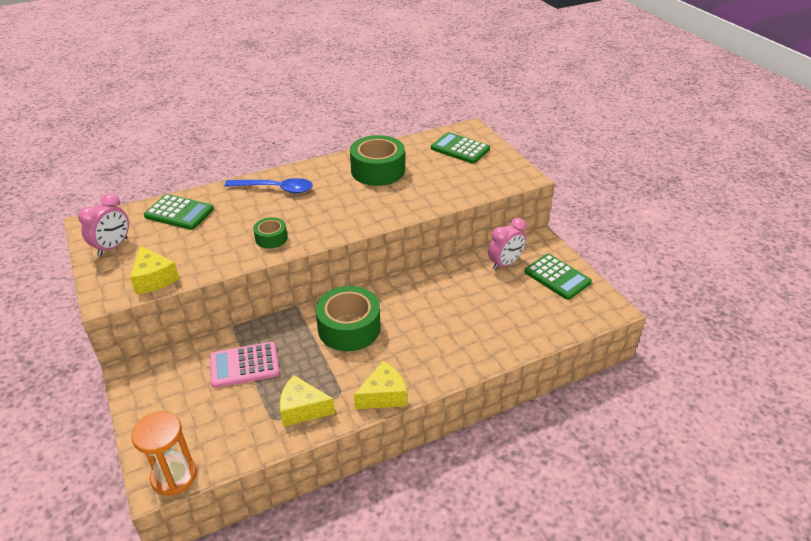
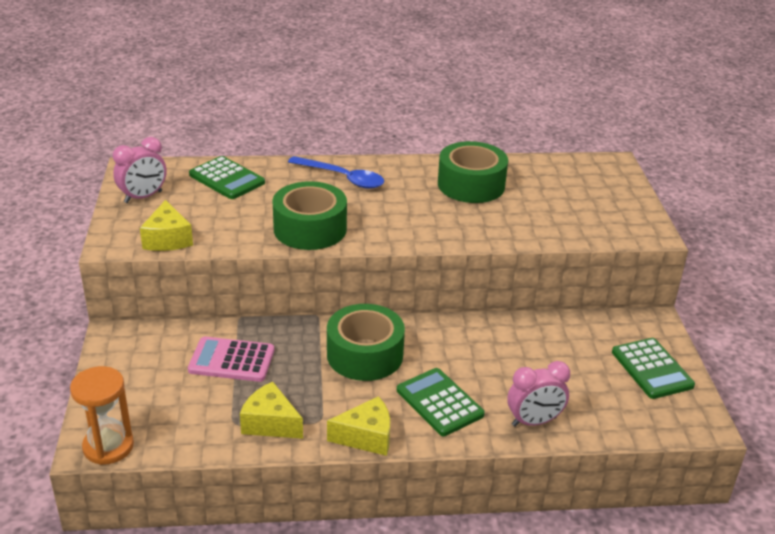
camera: 20 degrees right, 5 degrees down
green tape [253,217,288,249] -> green tape [272,181,347,250], size x1.93
green calculator [431,132,490,164] -> green calculator moved to [397,368,485,436]
pink clock [488,218,526,270] -> pink clock moved to [507,361,570,427]

